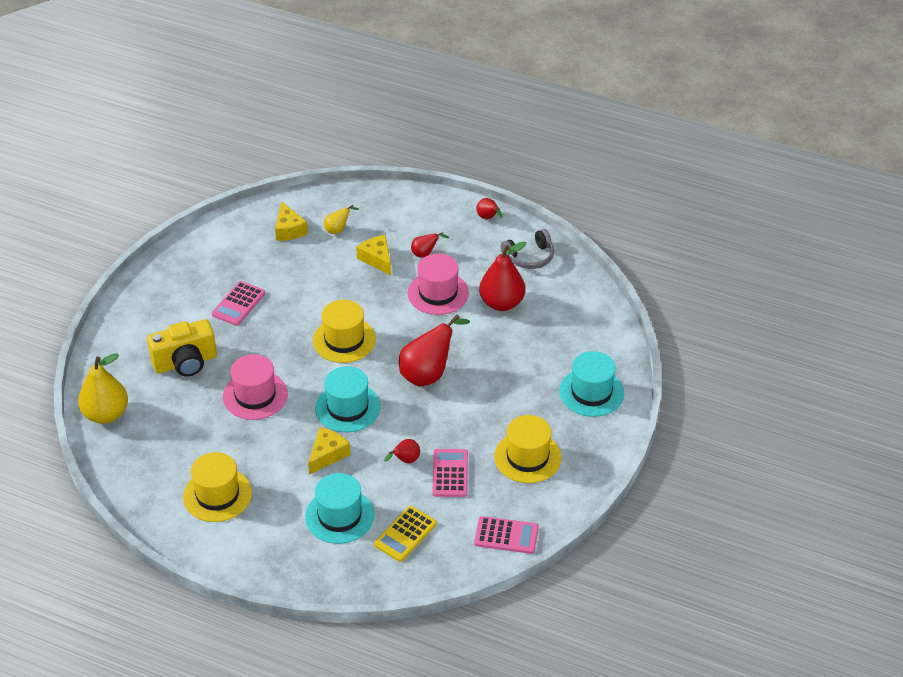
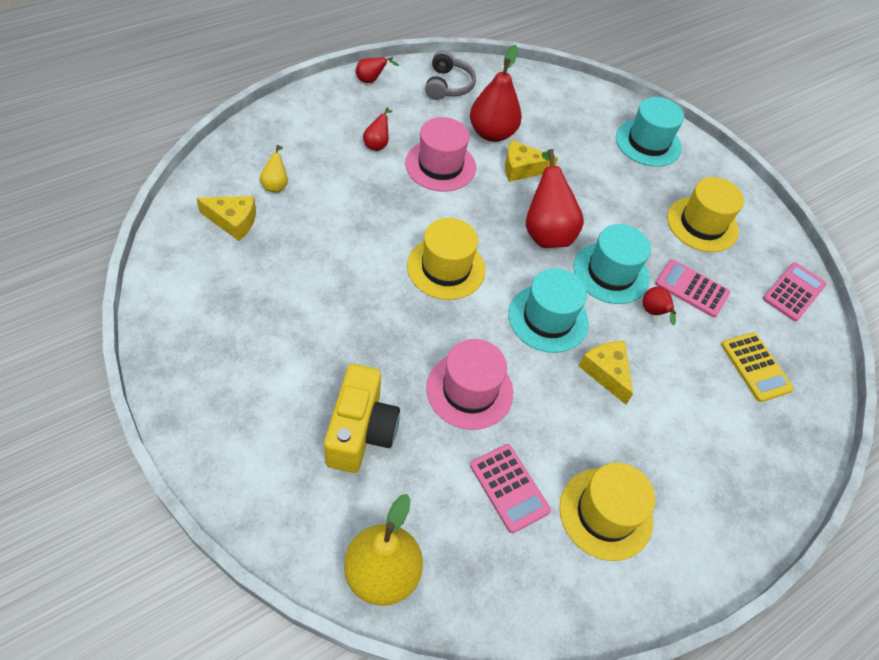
camera: 65 degrees left, 10 degrees up
pink calculator [212,281,265,326] -> pink calculator moved to [470,444,551,533]
turquoise hat [305,473,374,544] -> turquoise hat moved to [574,224,651,304]
yellow cheese [356,235,391,275] -> yellow cheese moved to [505,140,558,182]

